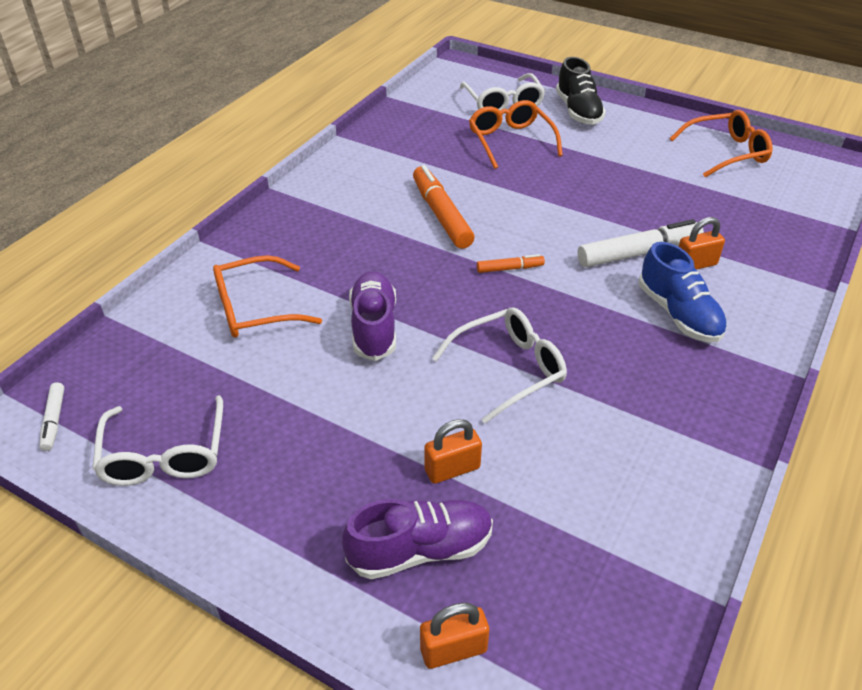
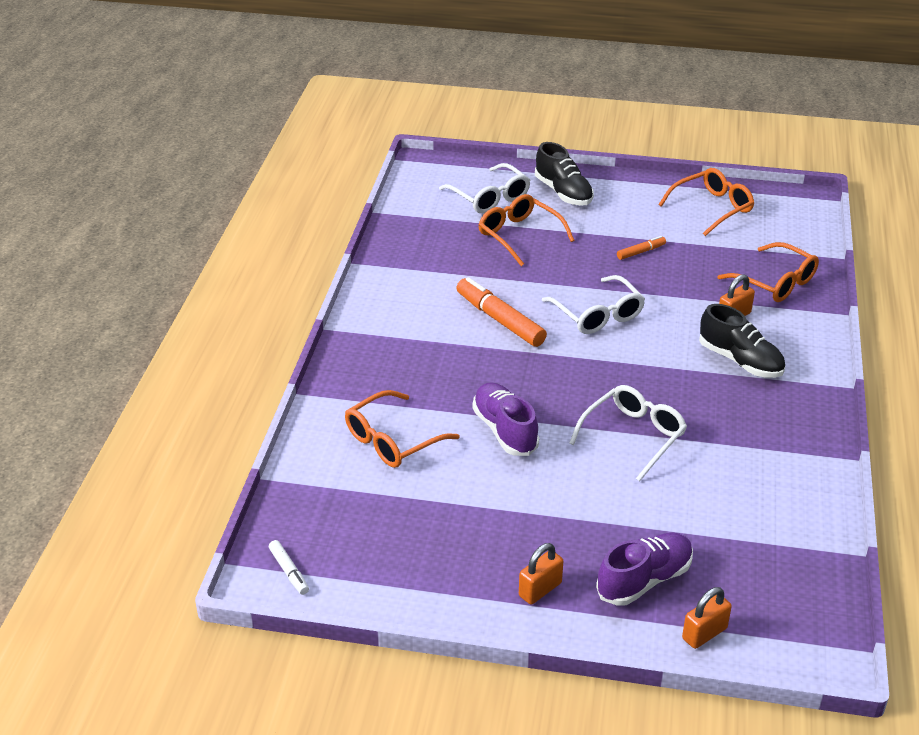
camera: 20 degrees left, 5 degrees down
white glasses [92,395,223,486] -> white glasses moved to [542,275,645,334]
orange padlock [424,419,482,484] -> orange padlock moved to [519,543,563,604]
orange marker [477,254,545,273] -> orange marker moved to [617,236,666,260]
white marker [577,219,704,267] -> none
blue shoe [639,242,727,342] -> black shoe [699,304,785,378]
none -> orange glasses [718,242,819,302]

